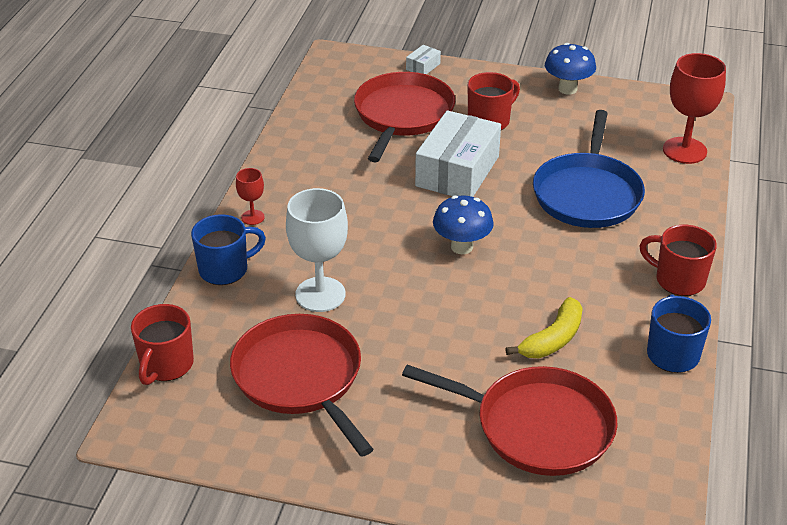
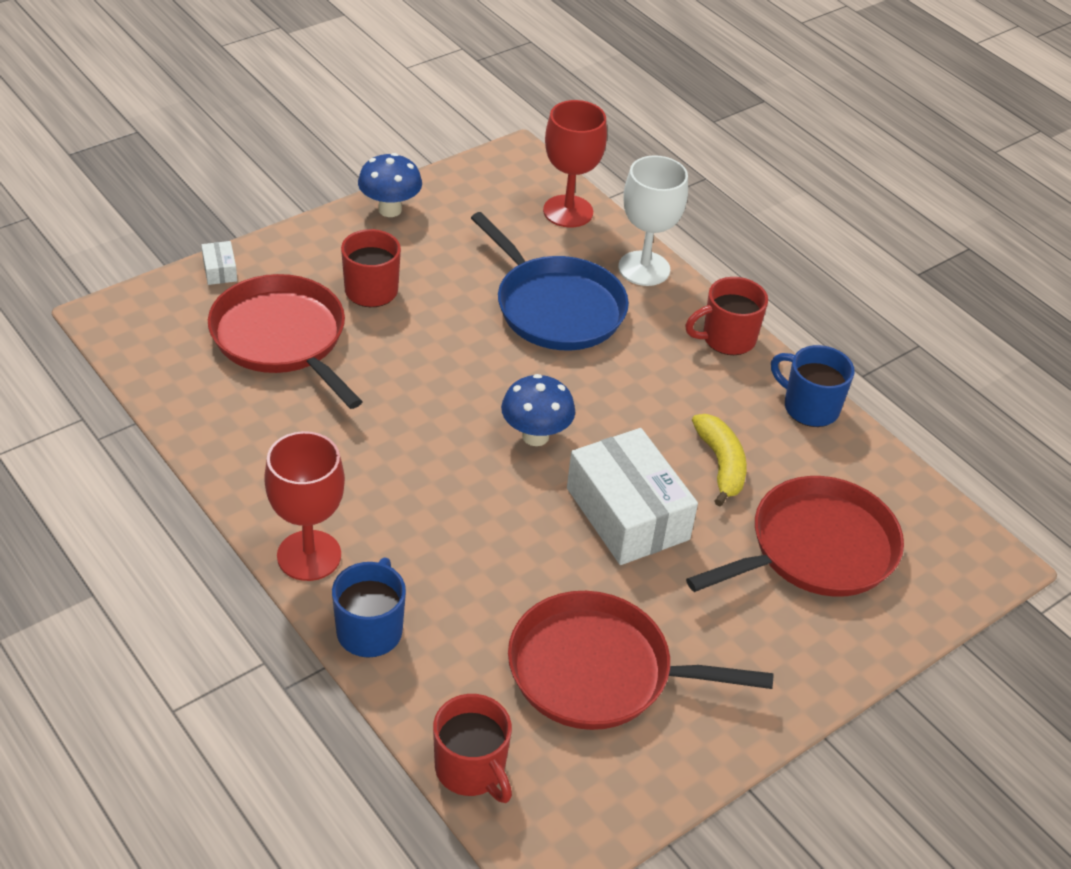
camera: 55 degrees left, 5 degrees up
red goblet [236,168,265,225] -> red goblet [264,431,345,581], size x2.01
white goblet [286,188,348,312] -> white goblet moved to [618,155,688,286]
white box [415,110,501,197] -> white box moved to [567,428,698,565]

